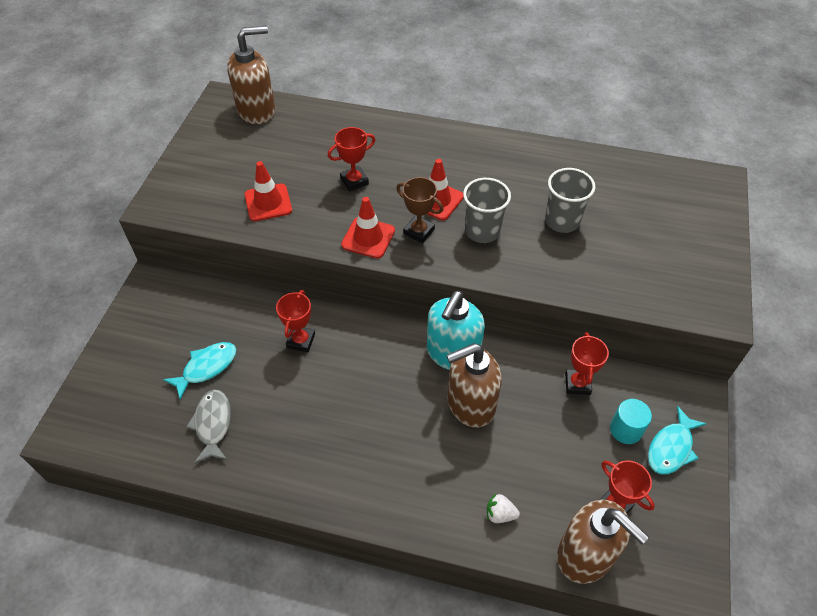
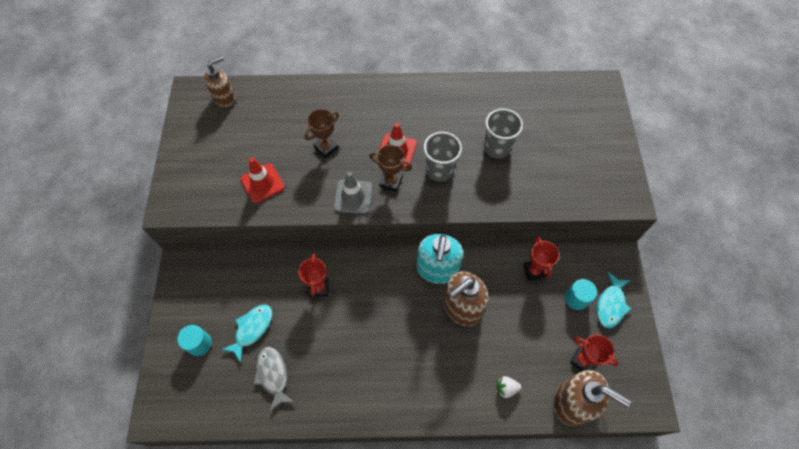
camera: 15 degrees left, 10 degrees up
brown soap dispenser [227,26,275,124] -> brown soap dispenser [204,56,235,107], size x0.66
red trophy [328,127,375,191] -> brown trophy [304,109,339,158]
red traffic cone [341,197,395,259] -> grey traffic cone [334,172,372,214]
none -> turquoise cylinder [177,325,212,356]

